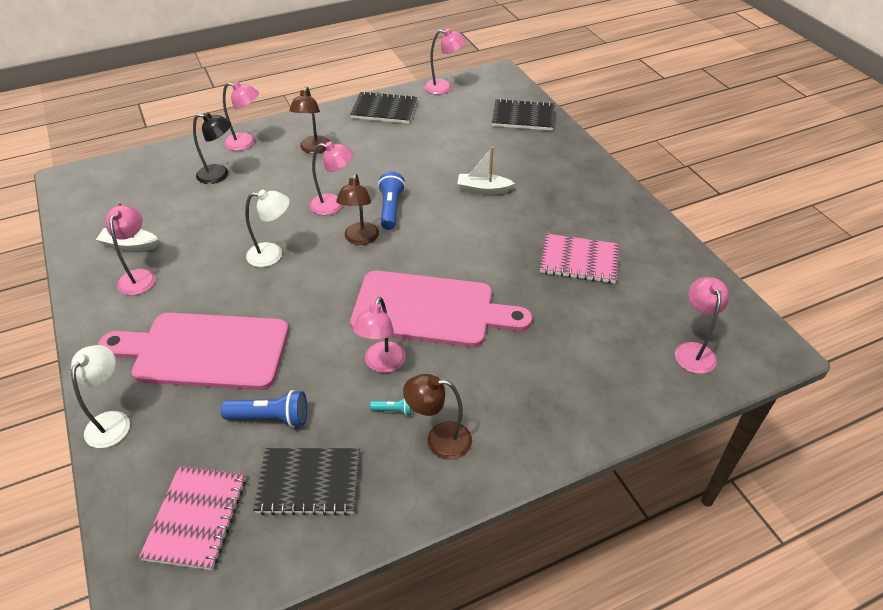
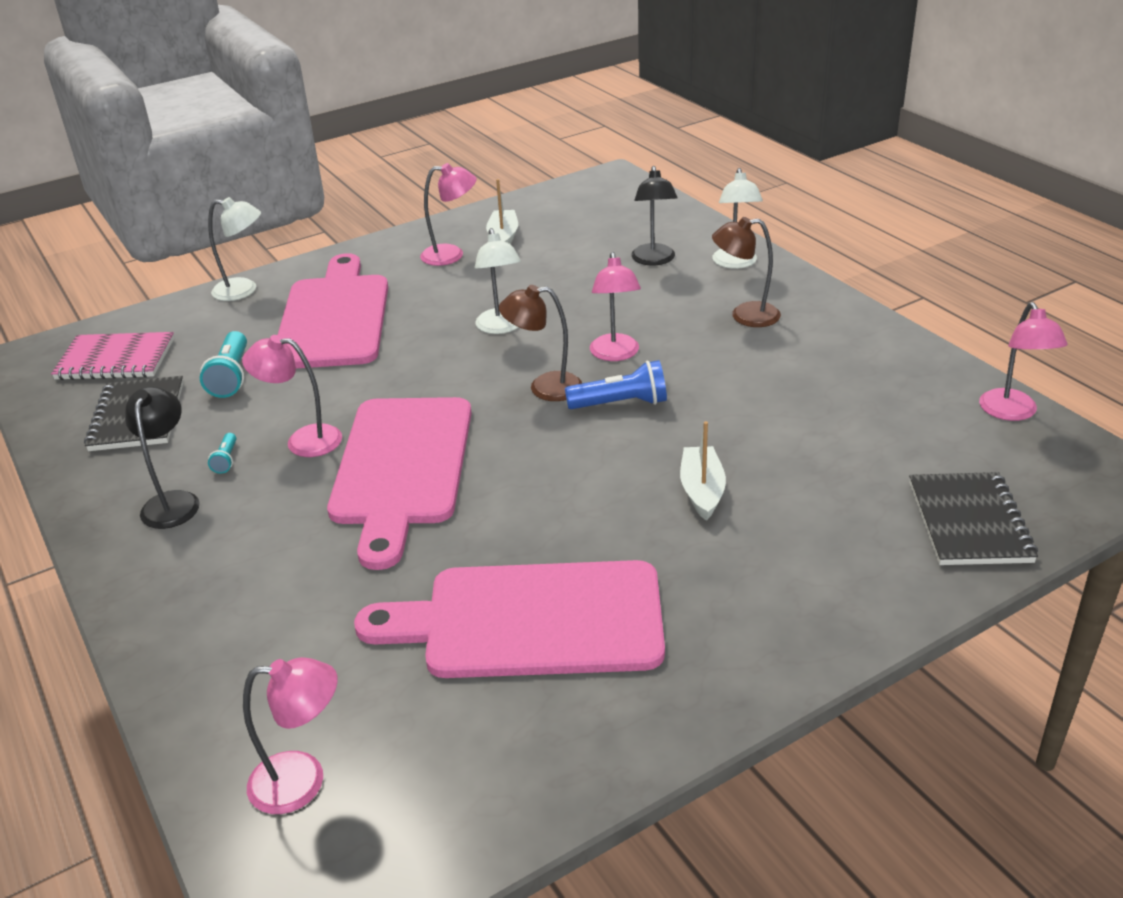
camera: 85 degrees right, 10 degrees down
blue flashlight [221,390,307,427] -> turquoise flashlight [200,331,247,398]
pink lamp [223,81,259,151] -> white lamp [712,168,763,269]
black notebook [350,91,417,124] -> none
brown lamp [403,374,472,460] -> black lamp [125,387,200,529]
pink notebook [540,234,620,284] -> pink cutting board [354,560,665,678]

